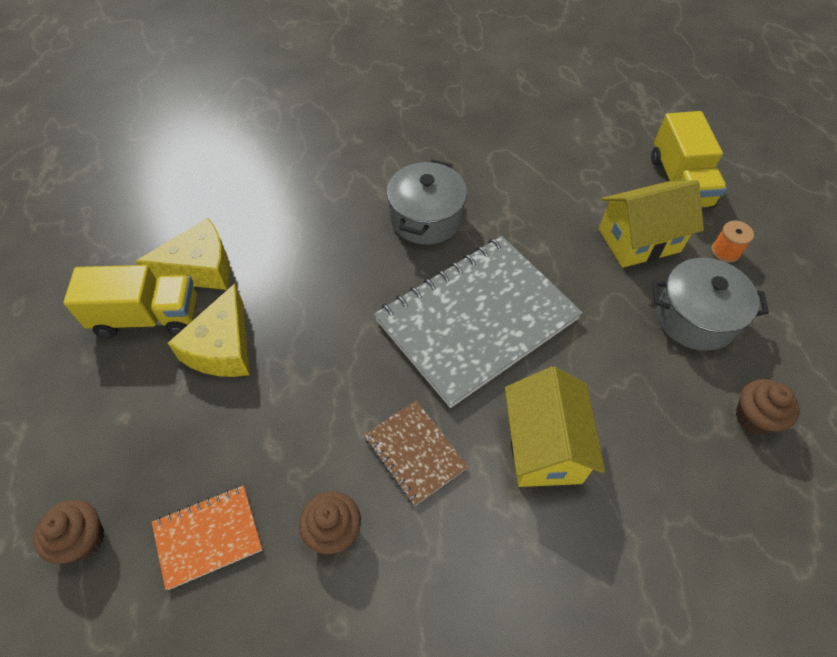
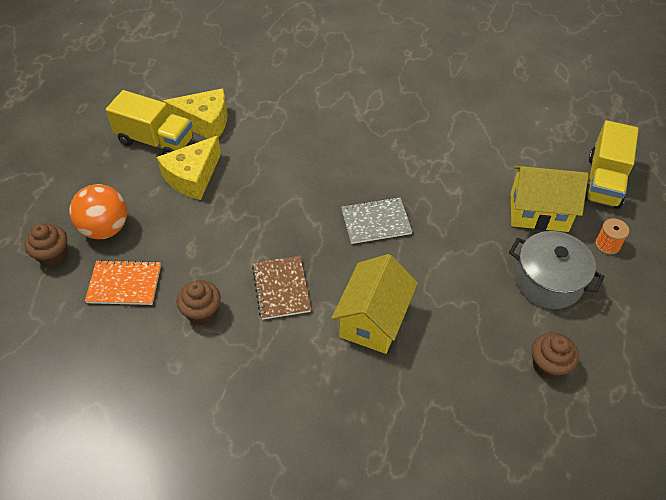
camera: 25 degrees right, 5 degrees down
grey notebook [374,236,583,408] -> grey notebook [341,197,413,244], size x0.47
grey pot [387,159,467,245] -> none
none -> orange ball [69,184,127,239]

